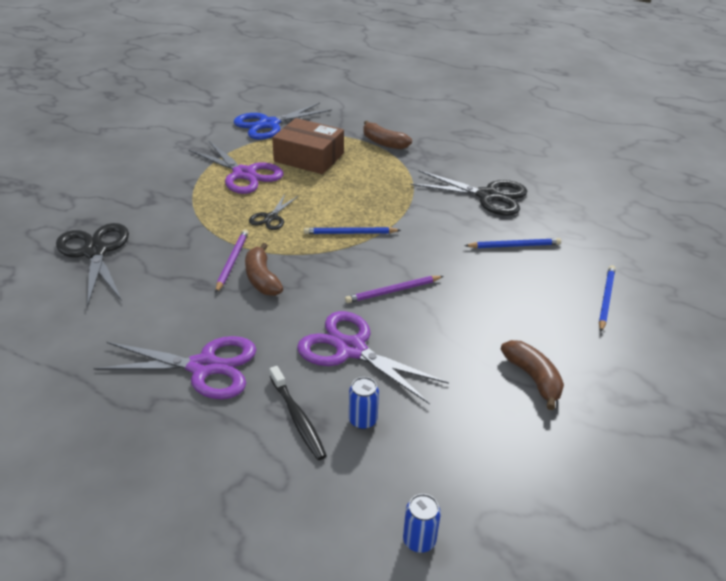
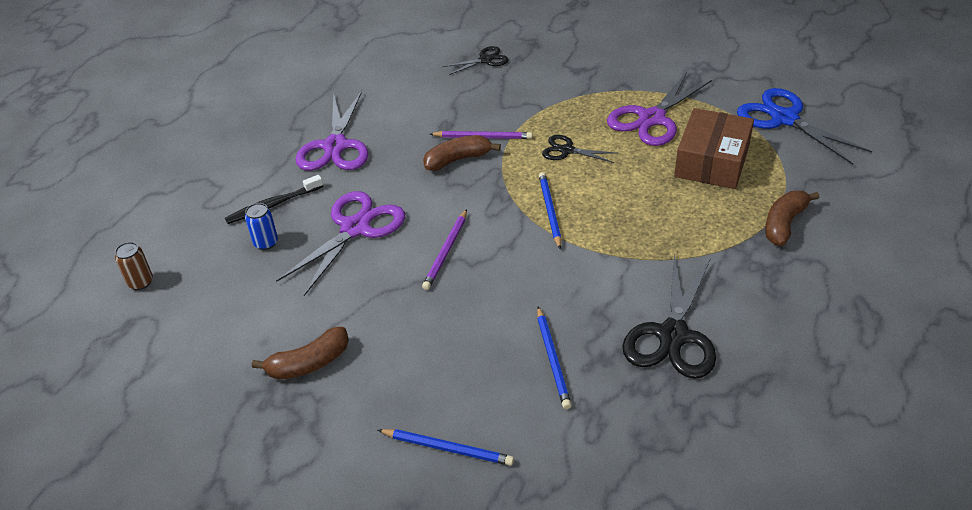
camera: 90 degrees right, 5 degrees up
black scissors [56,223,129,307] -> black scissors [443,46,509,75], size x0.54
purple pencil [345,276,444,303] -> purple pencil turned 135 degrees counterclockwise [422,209,467,290]
blue can [403,494,441,553] -> brown can [115,242,153,290]

